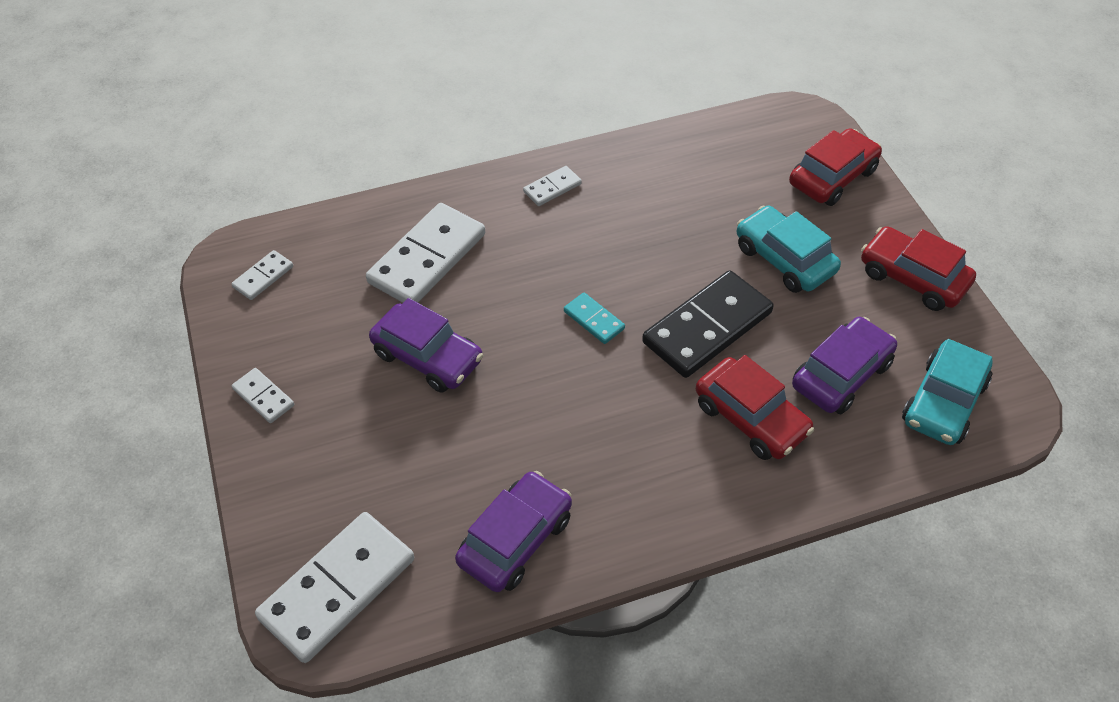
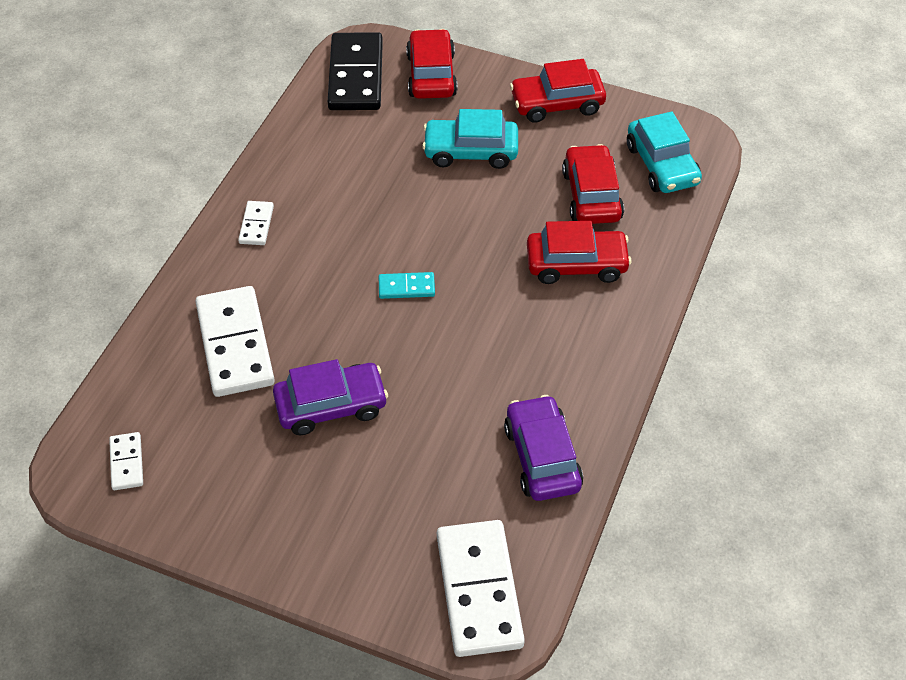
camera: 50 degrees left, 0 degrees up
white domino [232,368,294,423] -> none
black domino [642,270,774,378] -> black domino moved to [328,32,383,110]
purple car [792,317,897,414] -> red car [562,144,624,224]

